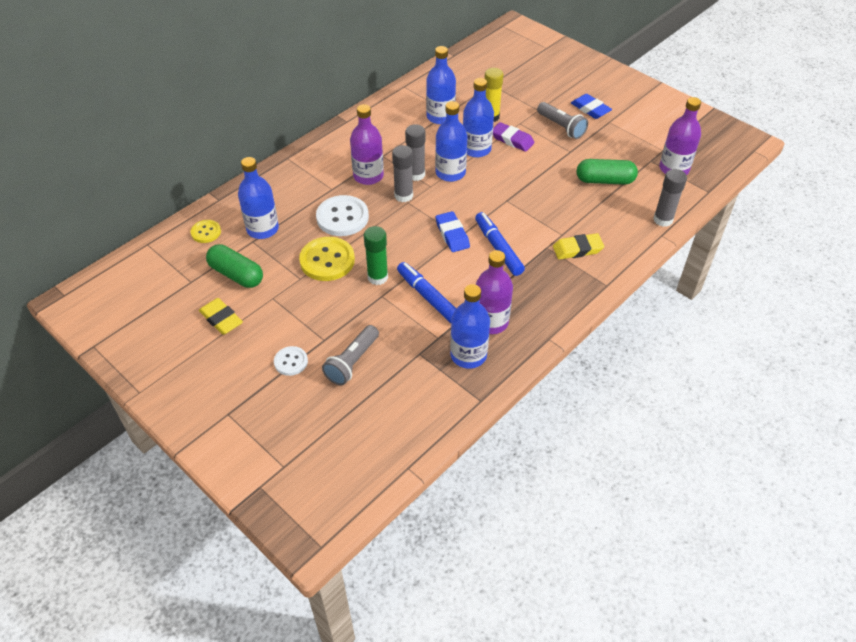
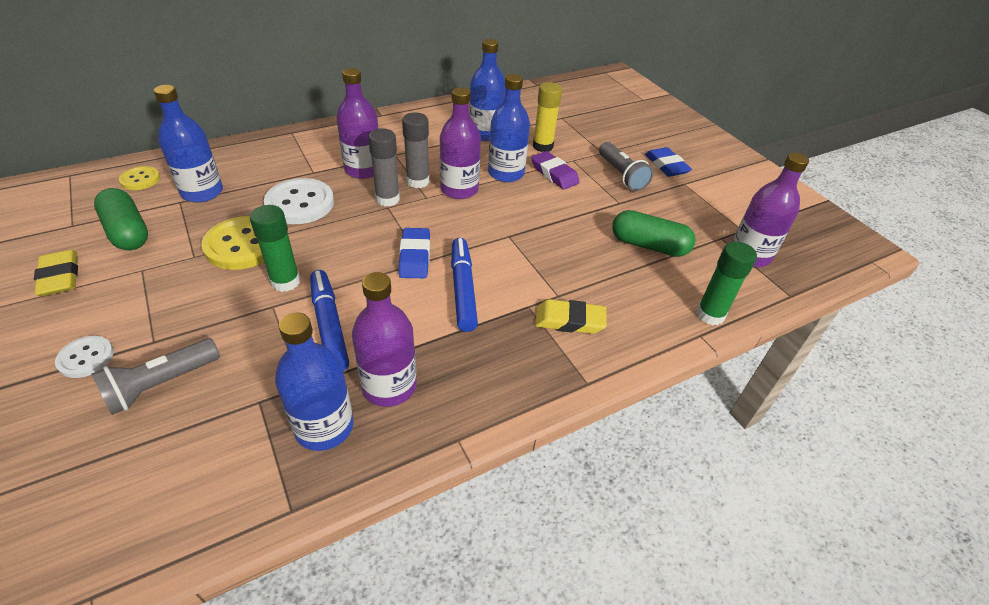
camera: 15 degrees right, 5 degrees down
blue bottle [435,101,467,182] -> purple bottle [440,87,481,199]
grey glue stick [653,169,687,227] -> green glue stick [696,241,757,325]

